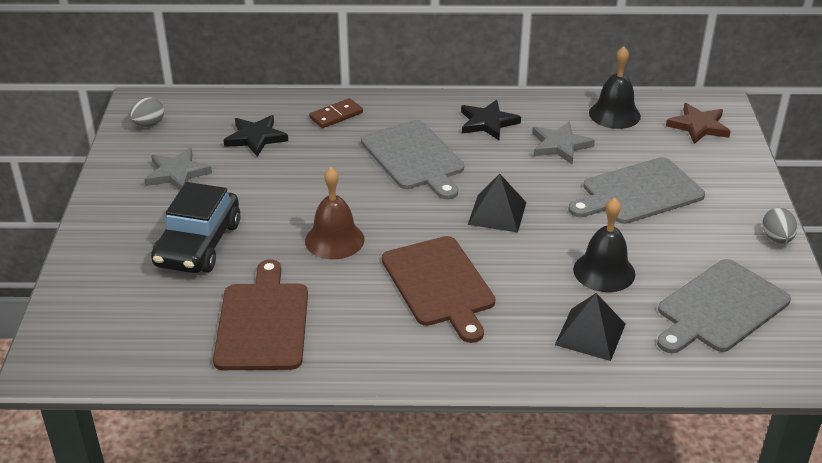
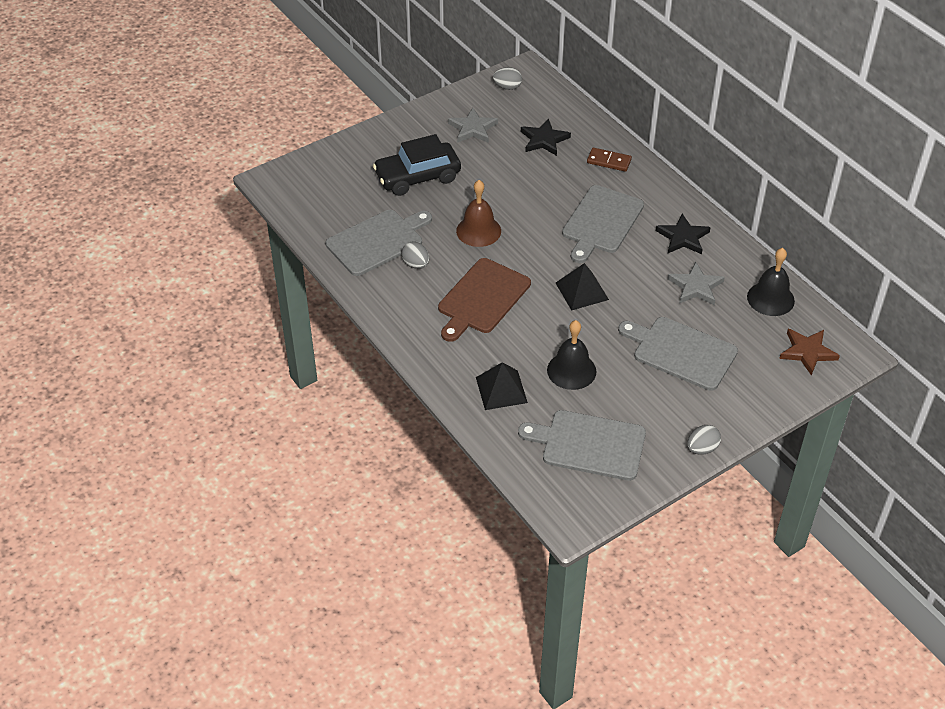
camera: 55 degrees right, 10 degrees up
brown cutting board [213,259,308,370] -> grey cutting board [325,210,432,276]
none -> grey egg [401,242,429,269]

